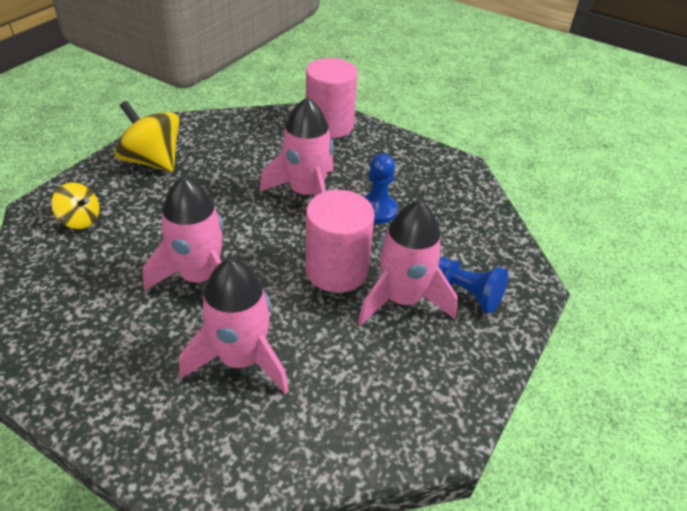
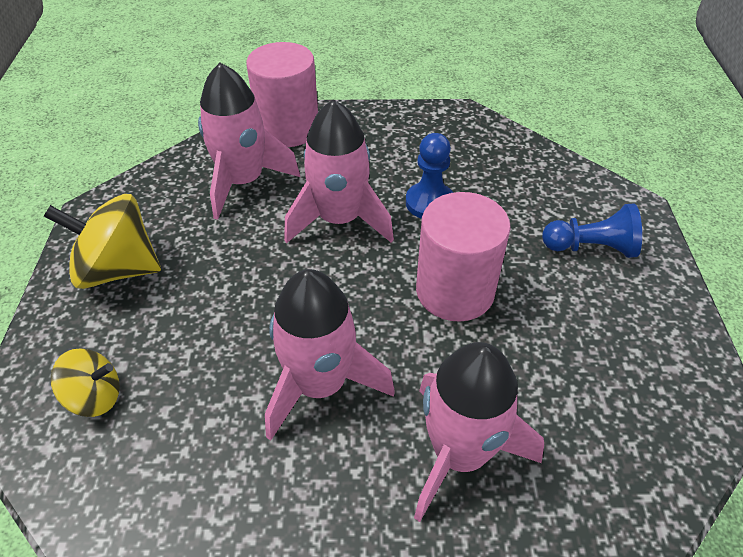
camera: 30 degrees left, 5 degrees up
pink rocket [358,201,458,325] -> pink rocket moved to [198,63,300,220]

